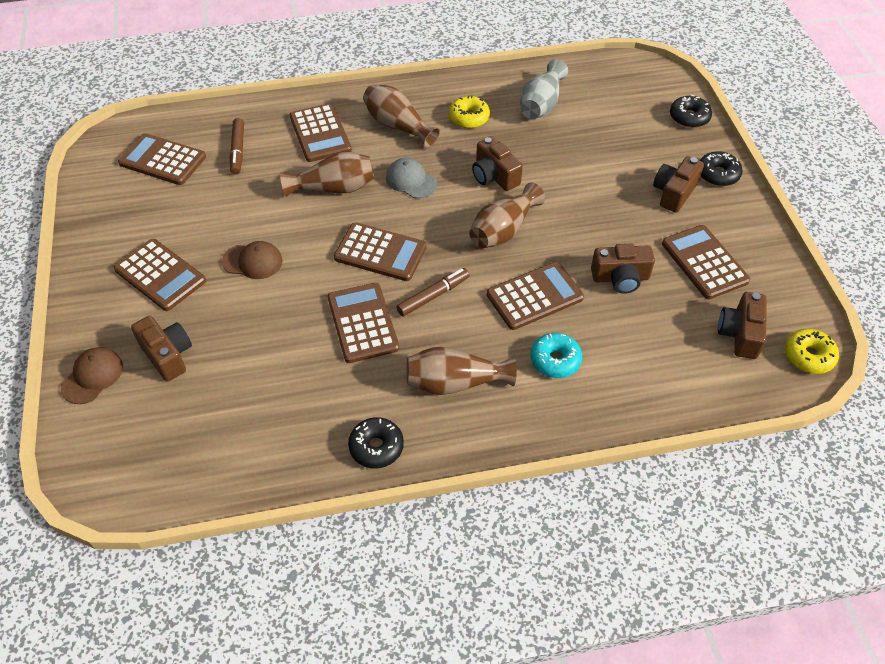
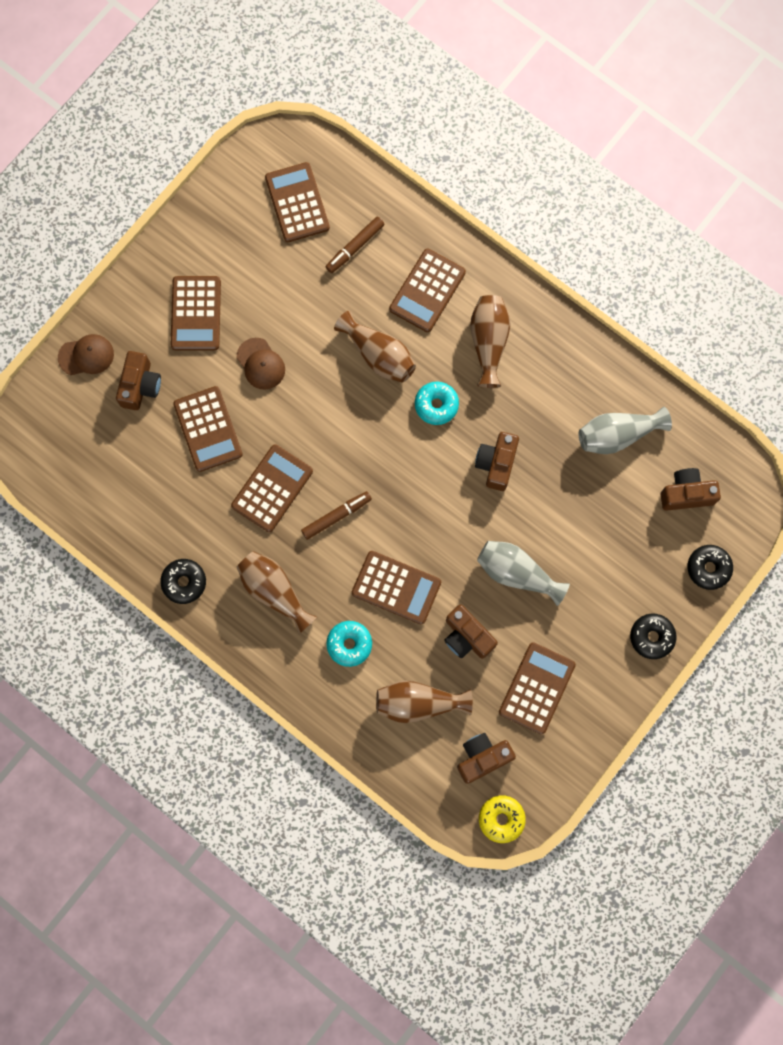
camera: 50 degrees right, 25 degrees up
brown calculator [334,222,427,281] -> brown calculator moved to [173,386,243,472]
grey cap [386,158,438,199] -> turquoise donut [415,382,459,425]
brown marker [396,268,470,317] -> brown marker turned 45 degrees counterclockwise [301,491,372,540]
yellow donut [449,95,490,128] -> none
brown vase [469,183,545,248] -> brown vase moved to [376,681,473,723]
brown camera [653,156,704,213] -> brown camera moved to [660,468,721,511]
none -> grey vase [477,541,570,606]

